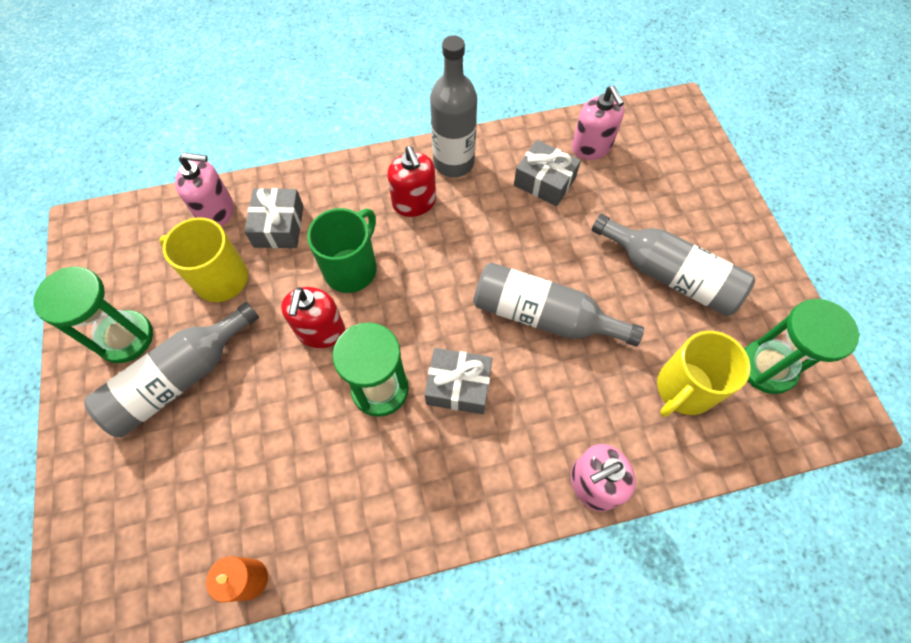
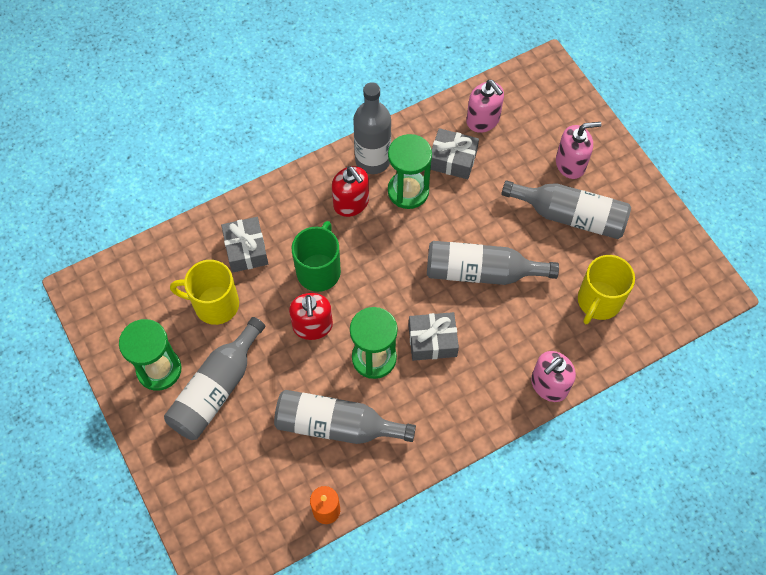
camera: 15 degrees left, 0 degrees up
pink soap dispenser [175,153,234,226] -> pink soap dispenser moved to [556,122,601,179]
green hourglass [744,299,860,394] -> green hourglass moved to [388,134,432,209]
none -> grey bottle [274,390,416,444]

